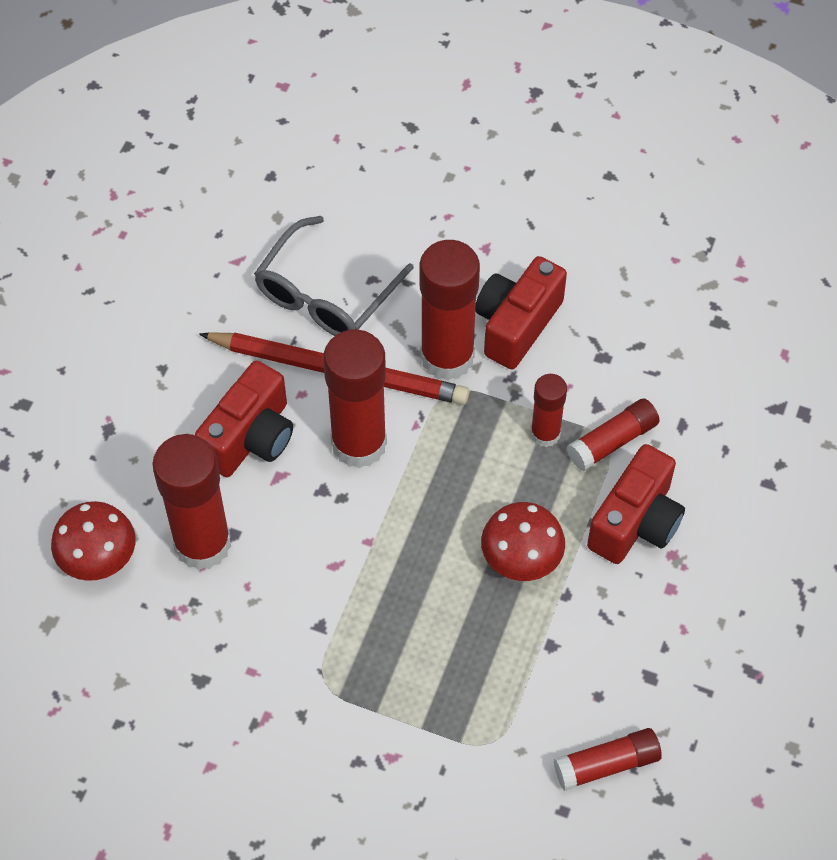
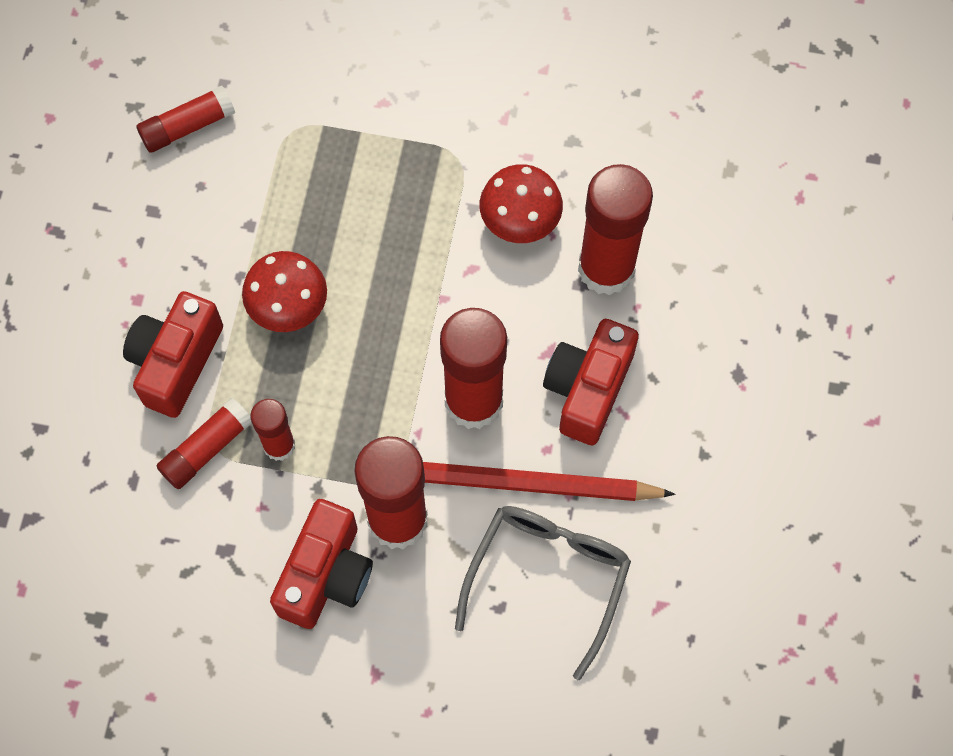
camera: 170 degrees right, 10 degrees up
red mushroom [51,501,136,581] -> red mushroom moved to [480,164,563,243]

